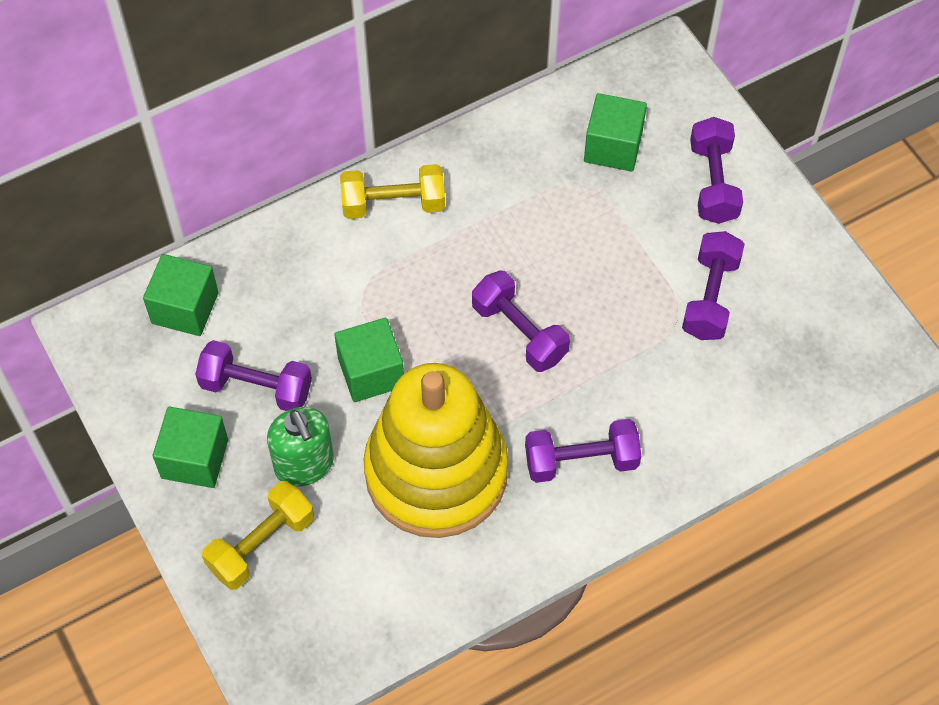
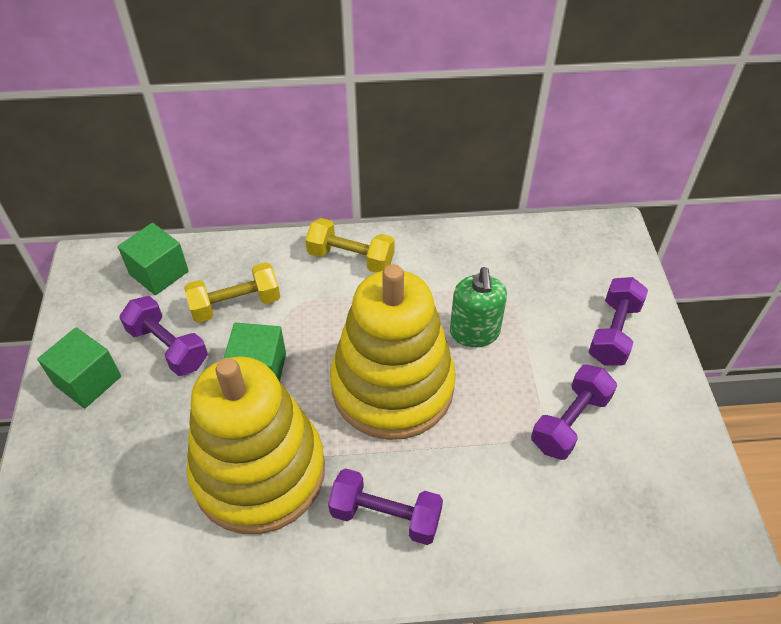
camera: 25 degrees right, 10 degrees down
yellow dumbbell [202,481,314,590] -> yellow dumbbell moved to [184,262,280,323]
green soap dispenser [267,407,334,487] -> green soap dispenser moved to [450,267,507,347]
purple dumbbell [472,271,570,372] -> yellow stacking toy [330,264,456,440]
green cube [584,93,647,172] -> none

